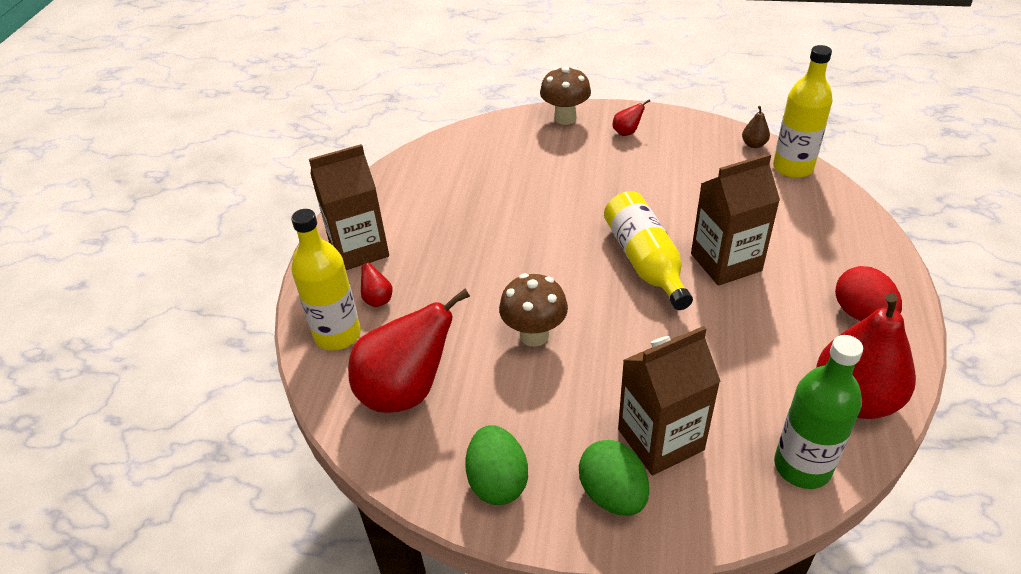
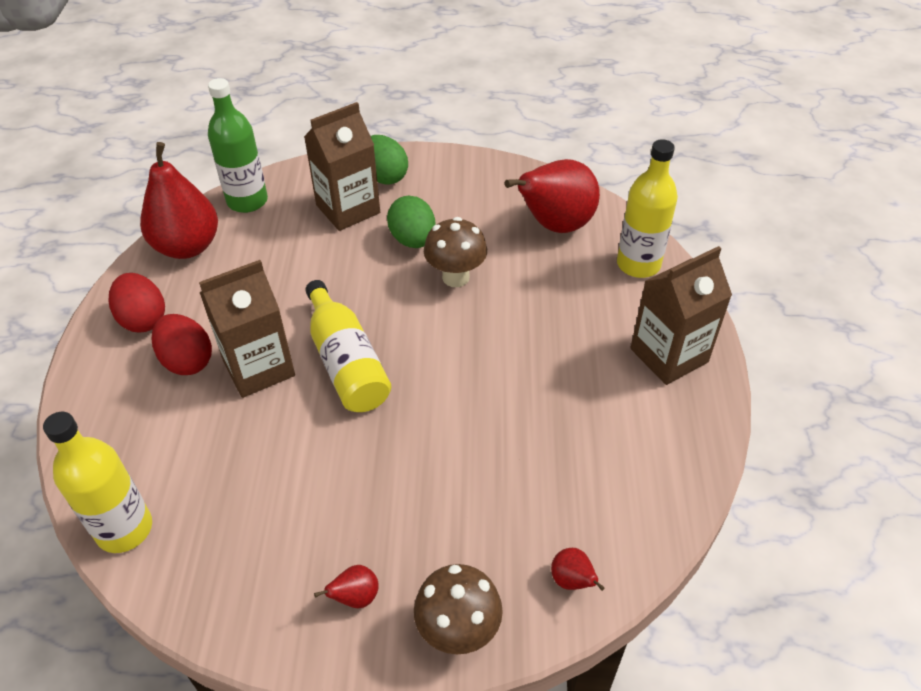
camera: 170 degrees right, 5 degrees up
red pear [360,254,393,307] -> red pear moved to [551,548,605,591]
green egg [466,425,528,505] -> green egg moved to [387,196,436,248]
brown pear [742,106,770,148] -> none
none -> red egg [152,314,212,375]

